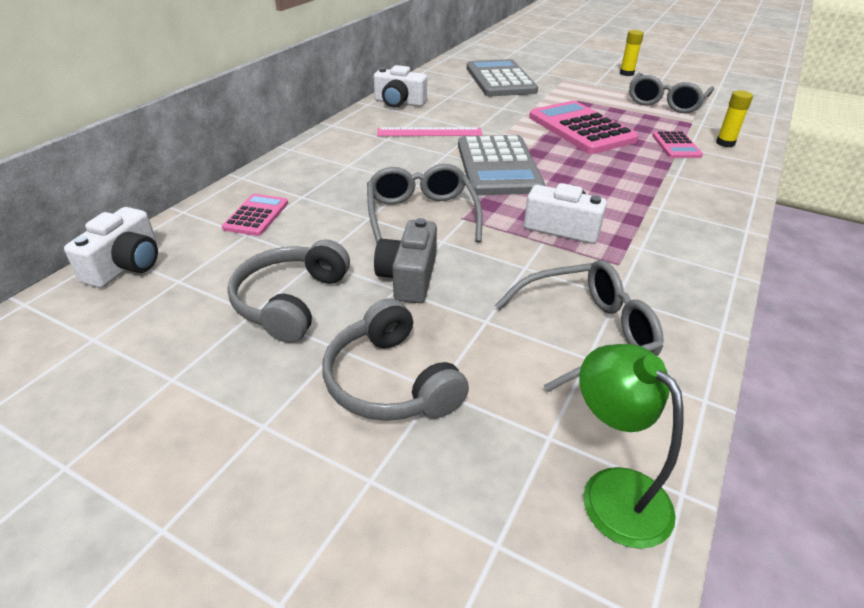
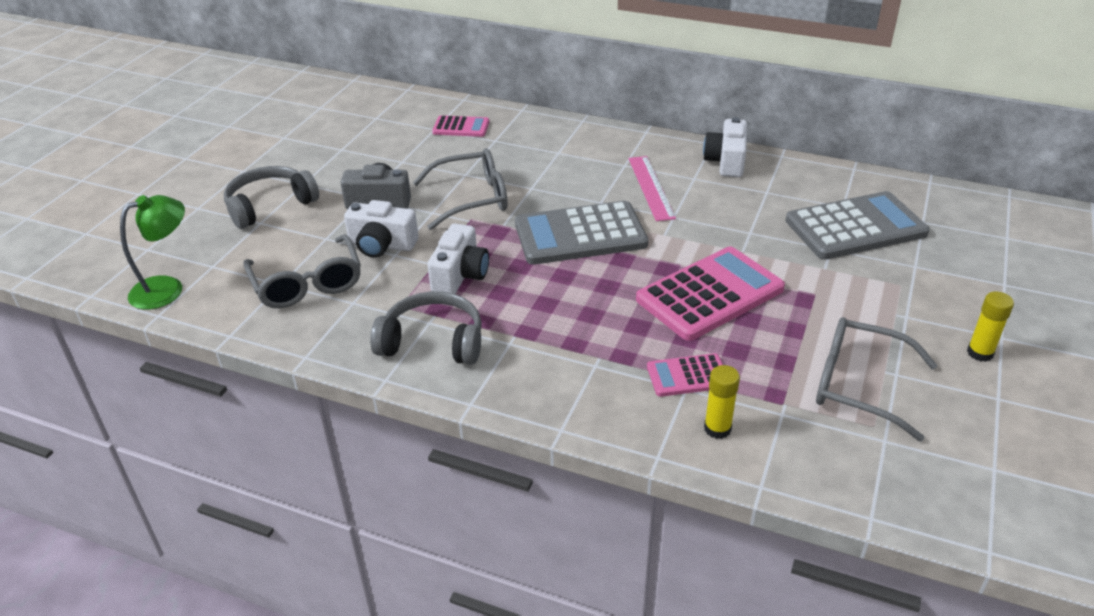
camera: 85 degrees right, 0 degrees up
white camera [64,207,158,288] -> white camera moved to [344,200,418,258]
grey headphones [228,240,350,343] -> grey headphones moved to [370,291,482,365]

